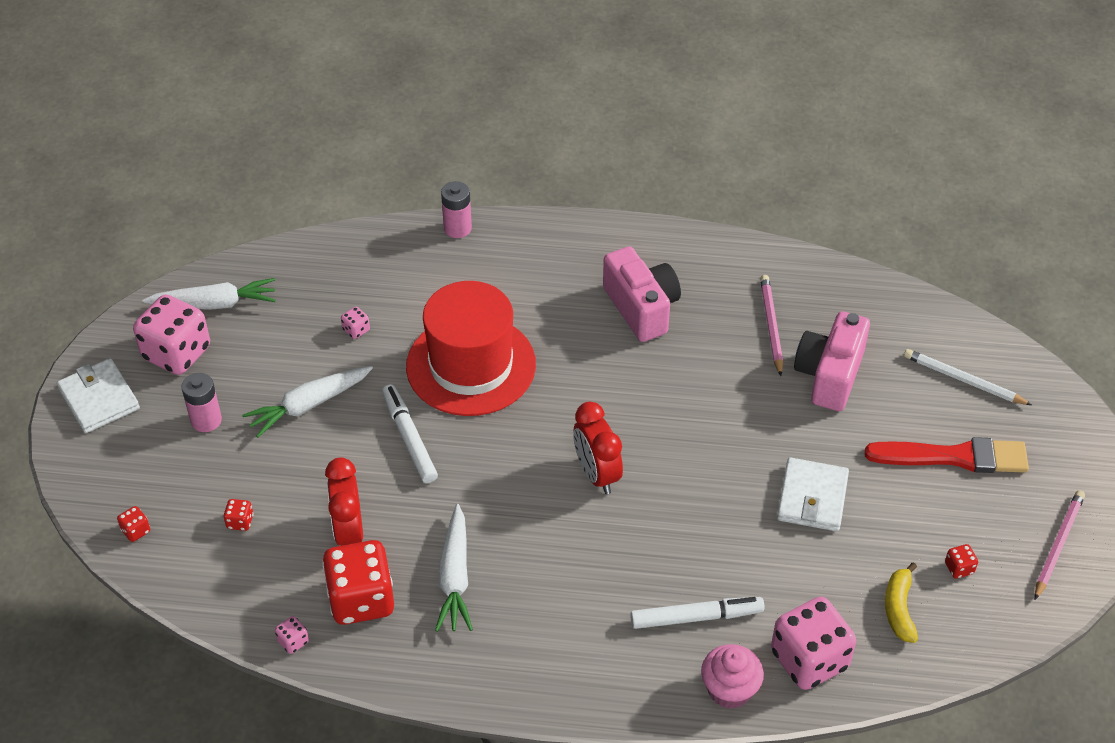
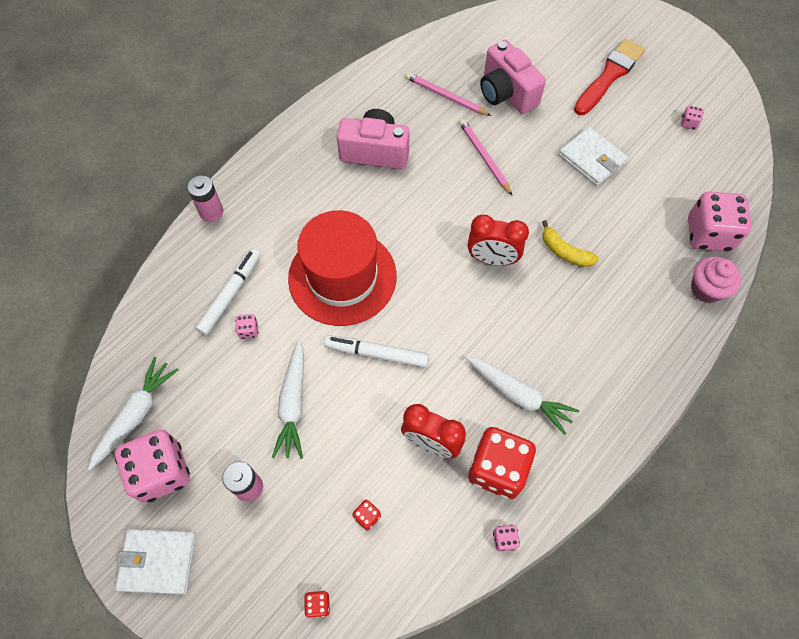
camera: 55 degrees left, 15 degrees up
white marker [630,597,765,629] -> white marker moved to [196,249,261,335]
yellow banana [885,562,918,643] -> yellow banana moved to [542,220,599,267]
white pencil [904,349,1032,405] -> none
red dice [945,544,978,579] -> pink dice [681,106,704,130]
pink pencil [1035,490,1085,600] -> pink pencil moved to [459,119,512,195]

